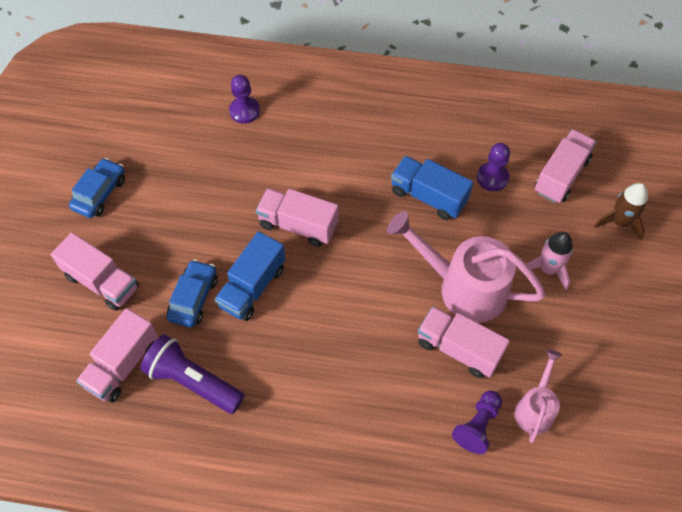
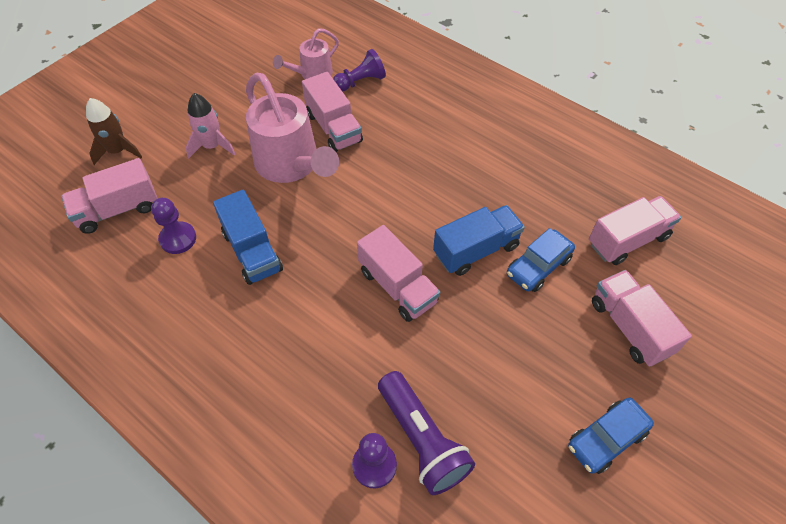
camera: 150 degrees left, 5 degrees down
purple flashlight [140,334,244,414] -> purple flashlight moved to [378,371,475,495]

